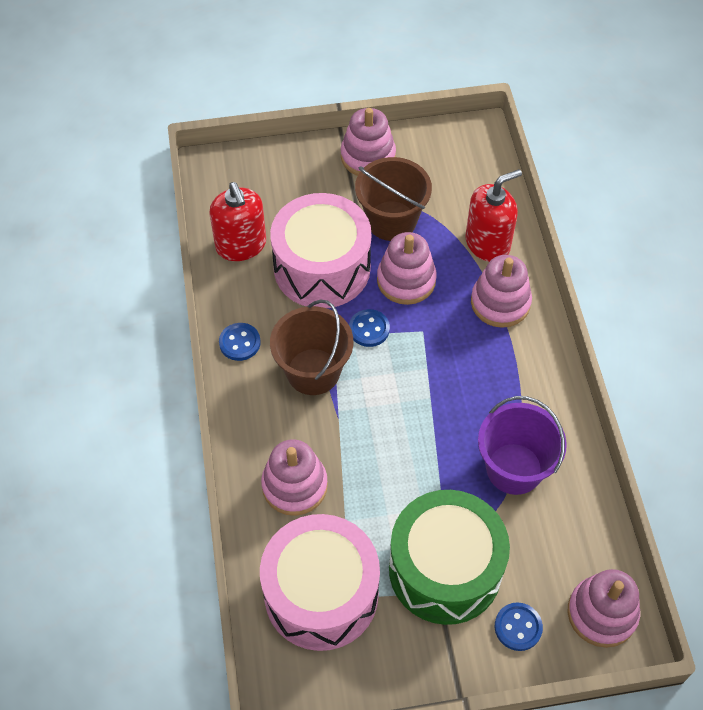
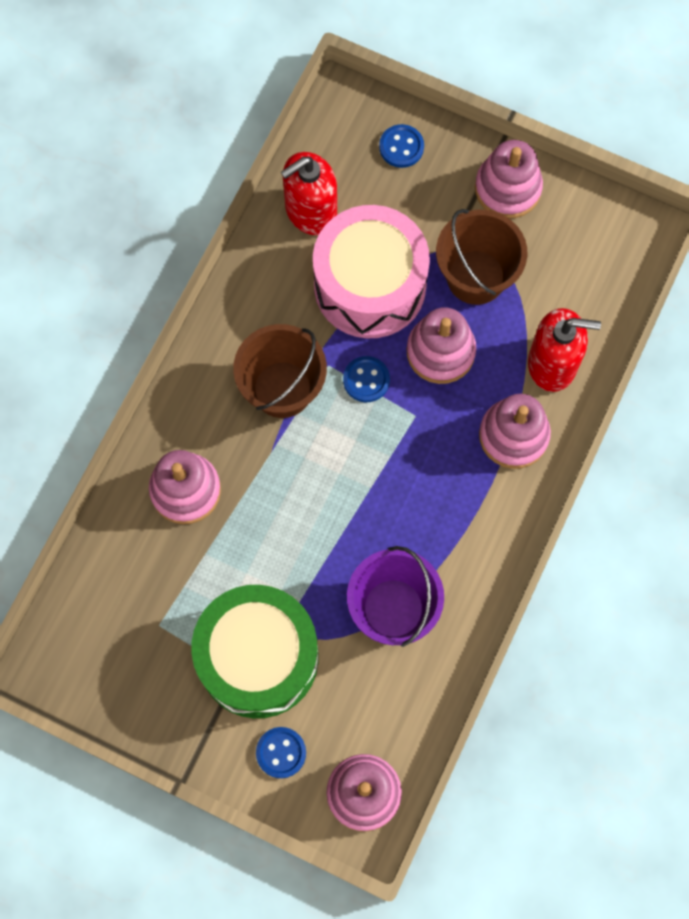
camera: 35 degrees right, 15 degrees up
red soap dispenser [209,182,266,261] -> red soap dispenser turned 45 degrees clockwise [281,152,337,235]
blue button [219,323,261,361] -> blue button moved to [379,124,424,168]
pink drum [260,514,380,651] -> none

